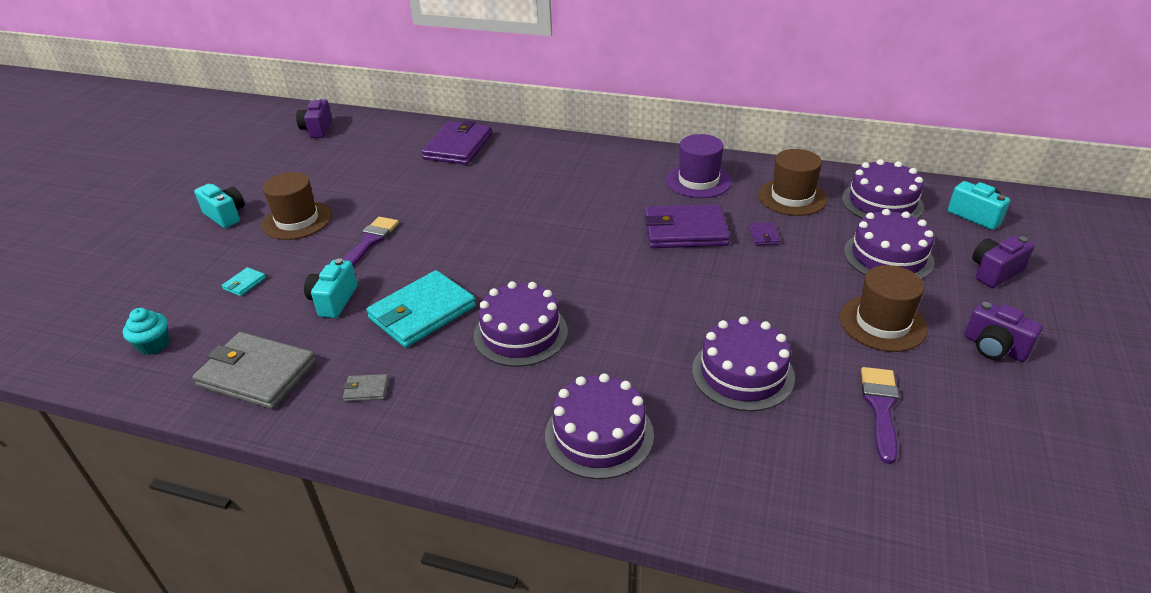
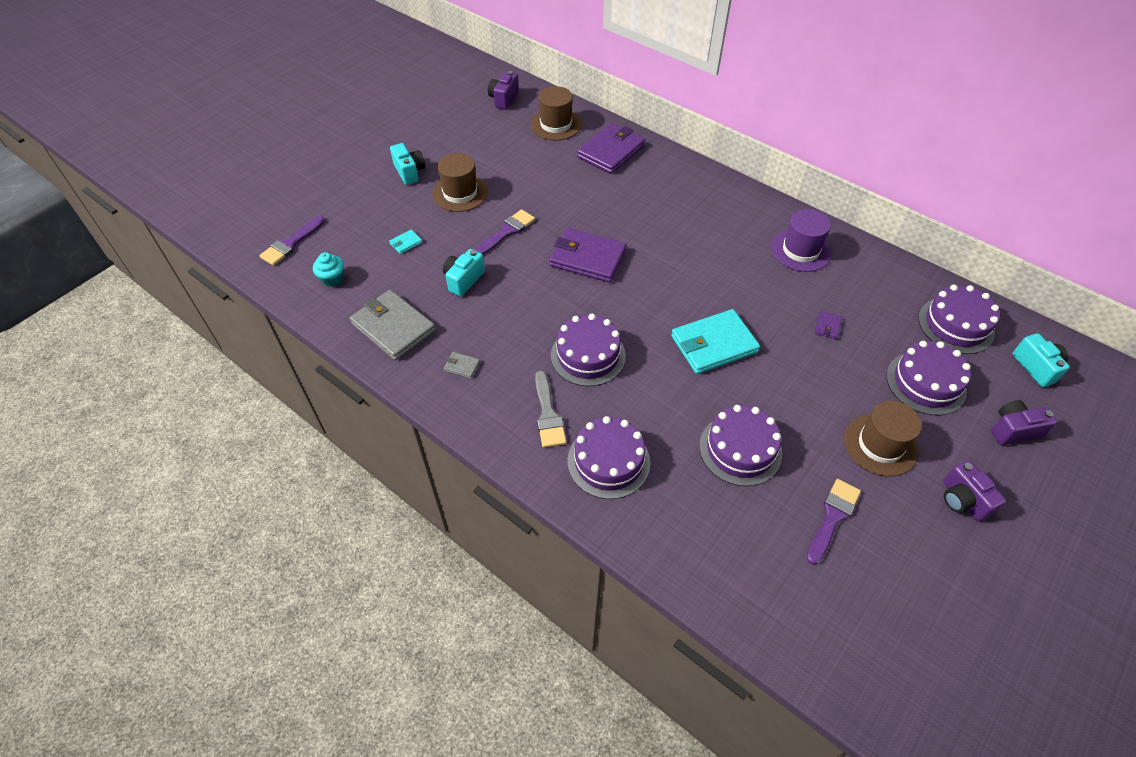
camera: 20 degrees right, 15 degrees up
turquoise wallet [366,270,476,348] -> turquoise wallet moved to [671,309,760,374]
purple wallet [645,204,730,248] -> purple wallet moved to [549,228,627,283]
brown hat [758,149,827,216] -> brown hat moved to [531,86,581,140]
none -> purple brush [259,216,325,266]
none -> grey brush [535,371,567,448]

